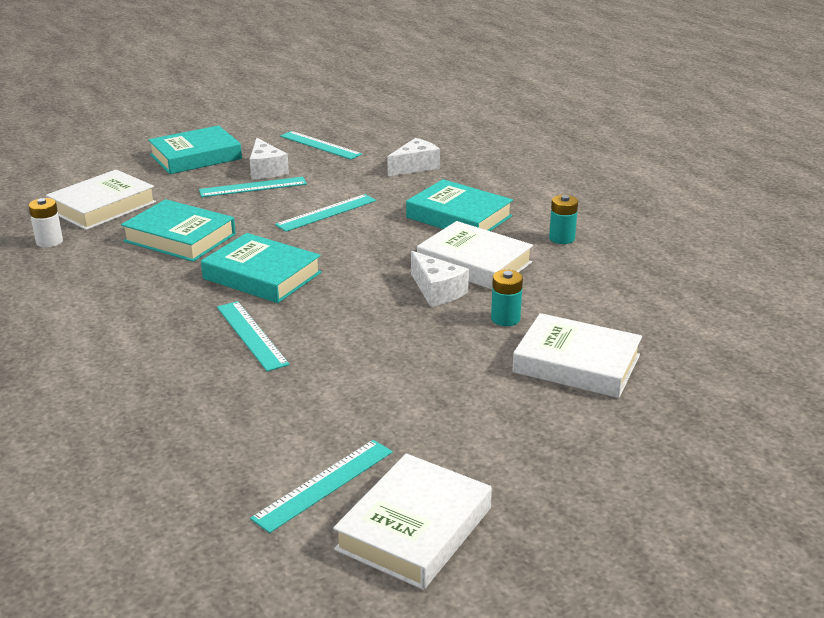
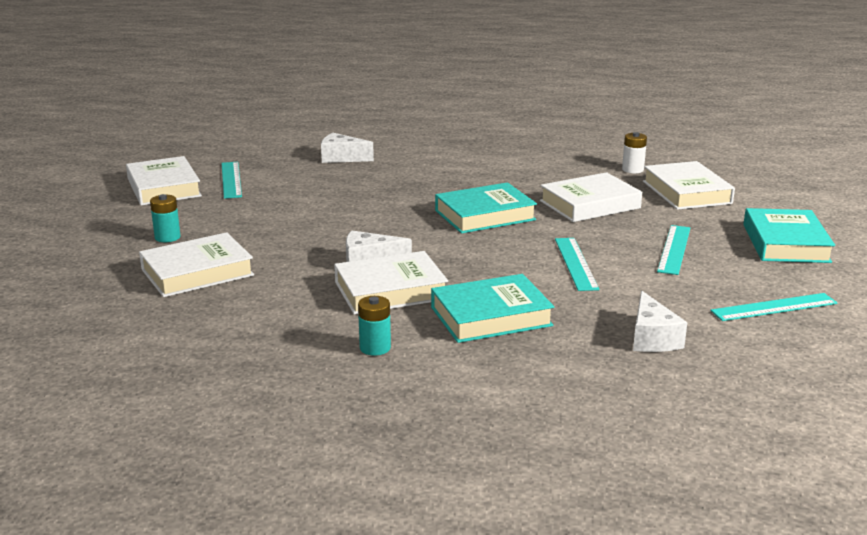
camera: 125 degrees right, 5 degrees down
turquoise book [121,199,236,262] -> white book [540,172,642,222]
turquoise ruler [217,301,290,372] -> none
white cheese [250,138,289,179] -> white cheese moved to [321,133,374,163]
turquoise battery [491,270,523,326] -> turquoise battery moved to [150,194,181,242]

